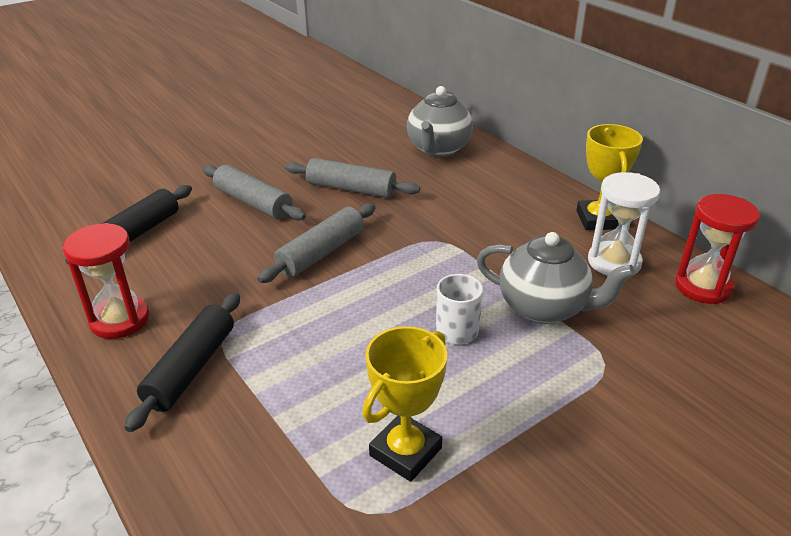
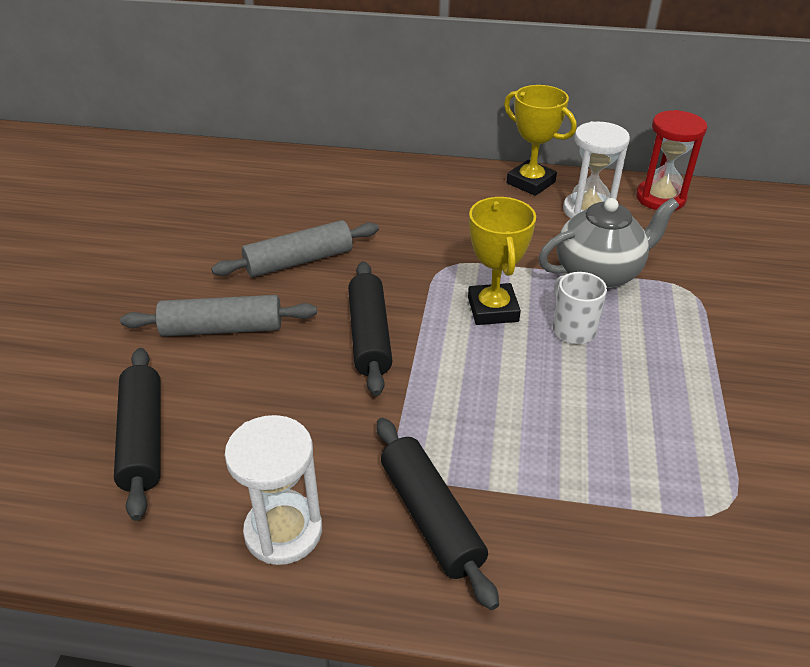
camera: 45 degrees left, 5 degrees up
red hourglass [63,223,150,339] -> white hourglass [224,415,322,565]
grey rolling pin [257,204,376,283] -> black rolling pin [348,261,393,396]
yellow trophy [362,326,447,482] -> yellow trophy moved to [468,197,536,325]
grey teapot [407,86,473,157] -> none

